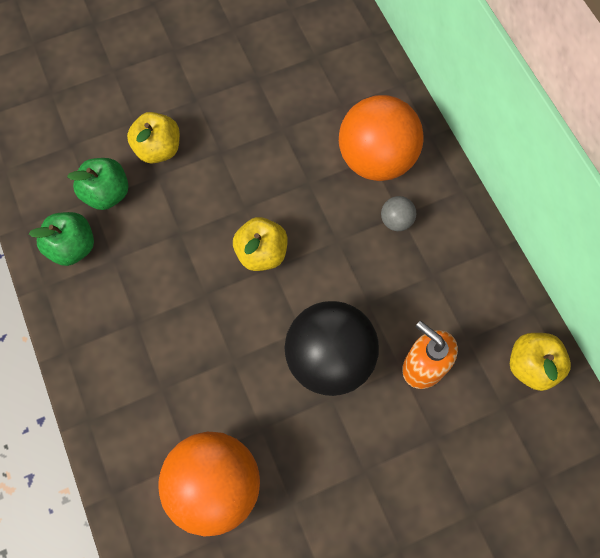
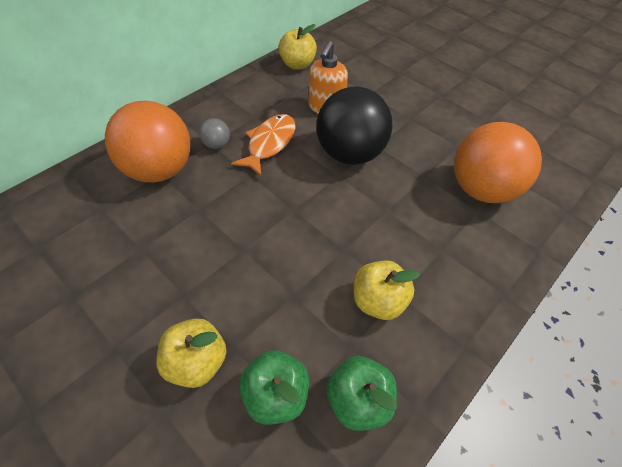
camera: 115 degrees left, 15 degrees down
yellow apple [233,217,288,271] -> yellow apple moved to [354,260,420,320]
none -> orange fish [231,114,295,177]

